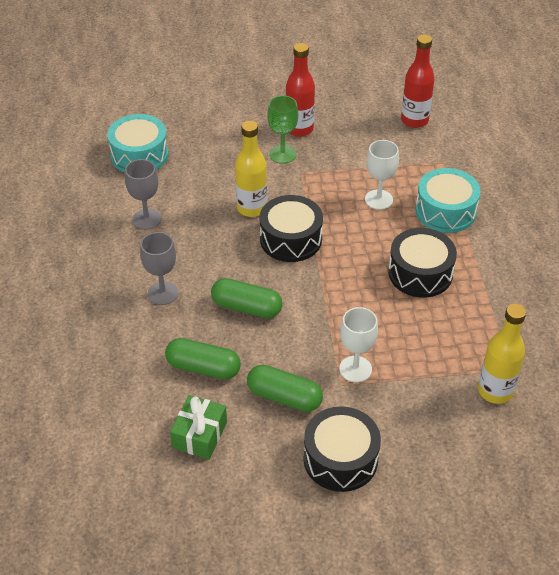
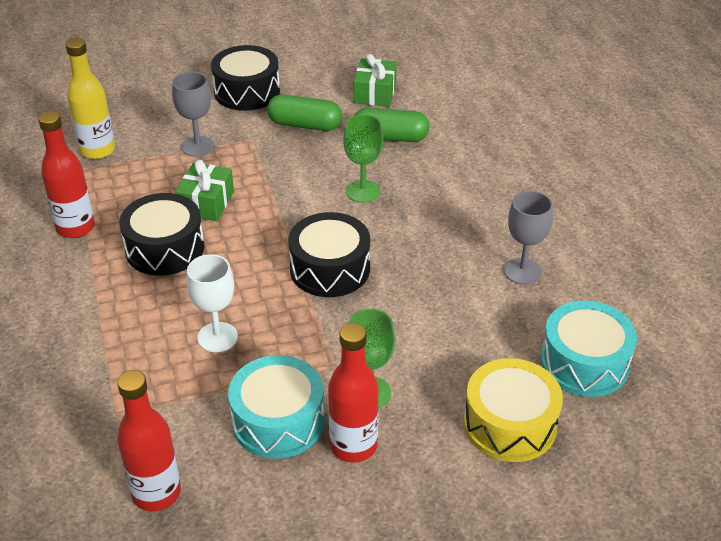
camera: 170 degrees right, 5 degrees down
grey goblet [140,232,178,305] -> grey goblet moved to [172,72,215,157]
green capsule [211,278,283,318] -> green goblet [343,114,383,203]
yellow bottle [235,121,267,217] -> none
white goblet [339,307,378,383] -> none
turquoise drum [415,168,481,233] -> turquoise drum moved to [228,355,325,459]
none -> red bottle [38,111,95,238]
none -> green gift [175,160,234,221]
none -> yellow drum [464,358,563,462]

